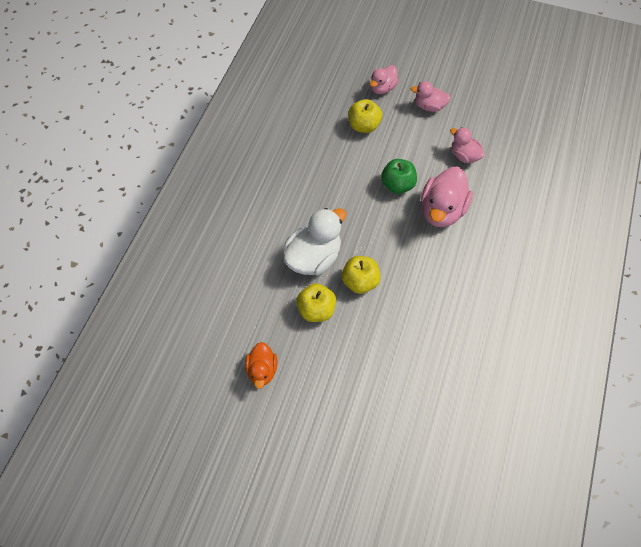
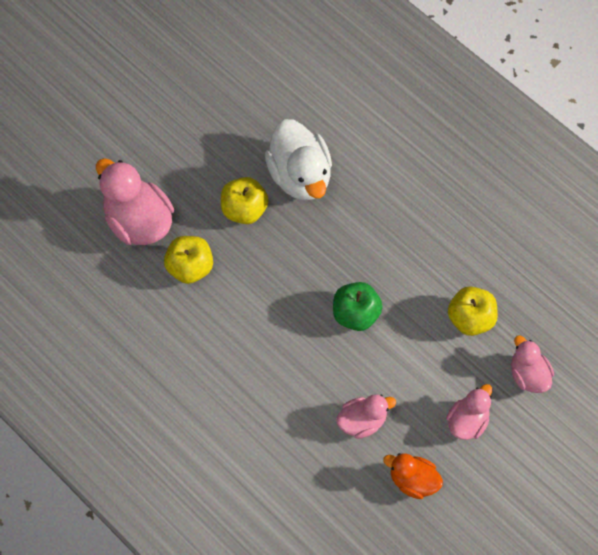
camera: 115 degrees right, 5 degrees up
orange duck [245,342,277,389] -> orange duck moved to [383,453,443,499]
yellow apple [296,283,336,322] -> yellow apple moved to [164,236,213,284]
pink duck [421,167,473,227] -> pink duck moved to [96,158,174,245]

